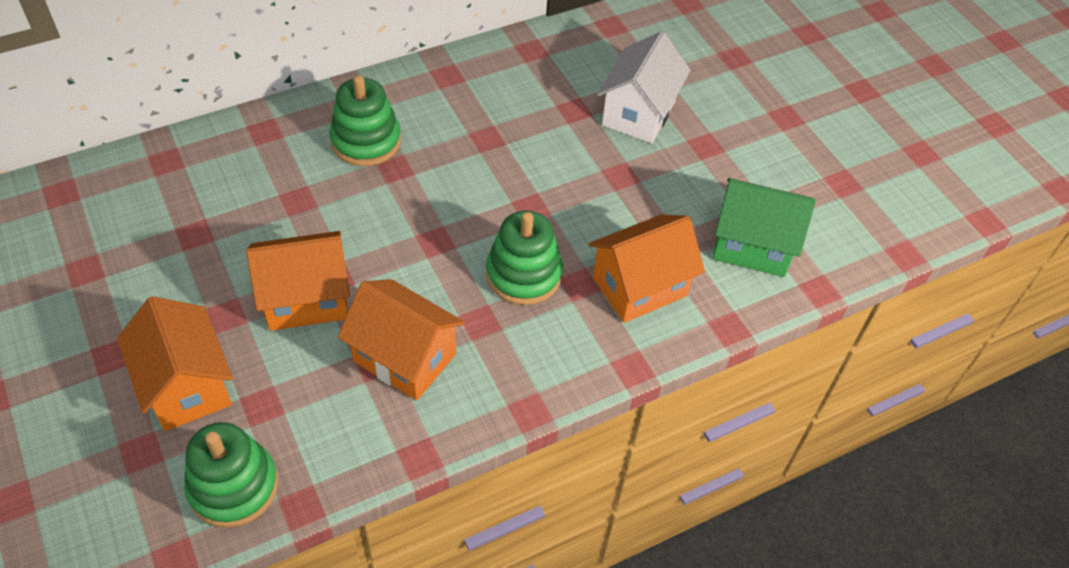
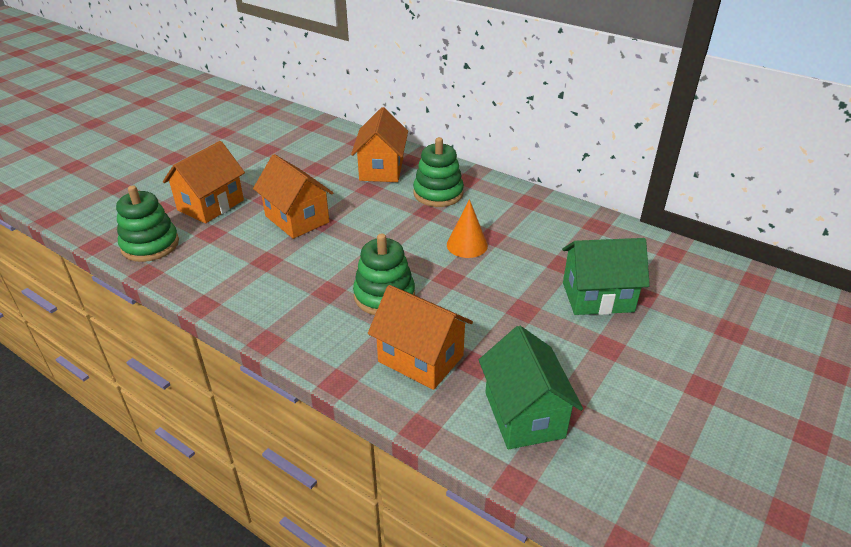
camera: 65 degrees right, 15 degrees down
orange house [338,279,465,400] -> orange house moved to [351,107,408,182]
white house [597,31,691,143] -> green house [562,238,650,315]
none -> orange cone [447,199,488,258]

